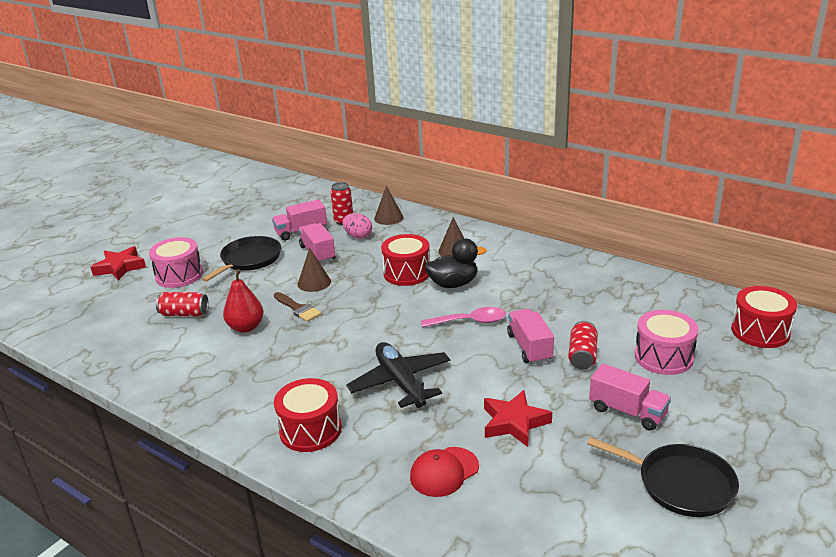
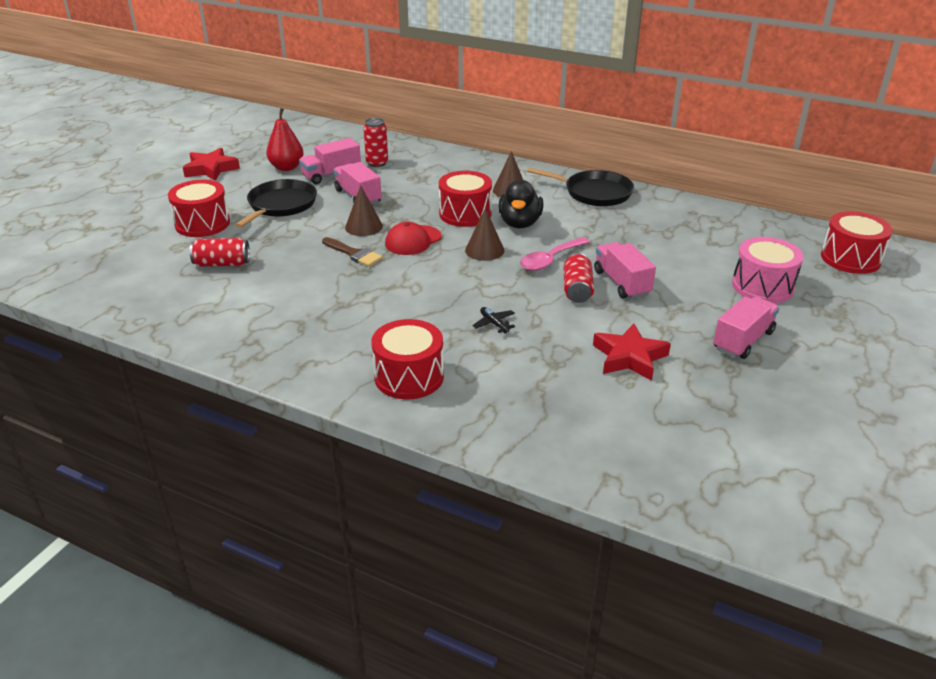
camera: 10 degrees left, 5 degrees up
red star [90,246,146,281] -> red star moved to [183,148,240,181]
pink drum [149,237,203,288] -> red drum [168,180,230,237]
red pear [223,269,264,333] -> red pear moved to [266,108,304,171]
pink egg [342,213,372,239] -> none
black plane [346,342,450,408] -> black plane [472,307,515,333], size x0.40
brown cone [374,186,404,225] -> brown cone moved to [465,208,504,261]
red cap [410,447,479,497] -> red cap moved to [385,222,441,255]
pink spoon [421,307,506,328] -> pink spoon turned 150 degrees clockwise [520,237,590,271]
black duck [424,238,486,288] -> black duck turned 120 degrees clockwise [498,180,543,228]
red can [568,321,598,370] -> red can moved to [564,253,594,303]
black pan [587,437,739,517] -> black pan moved to [527,167,634,206]
pink truck [589,364,671,430] -> pink truck turned 75 degrees counterclockwise [713,296,779,359]

